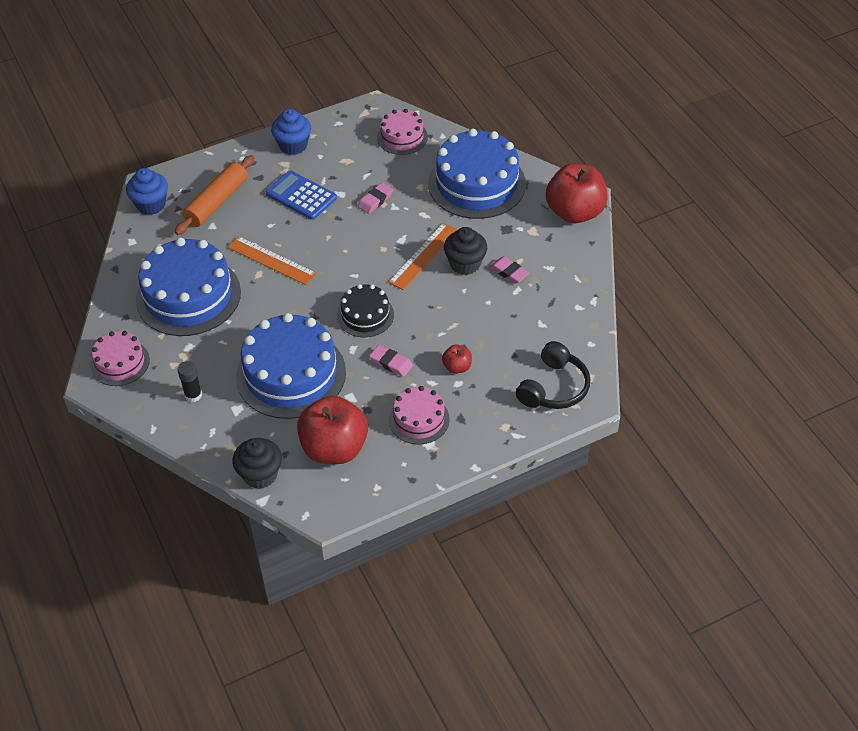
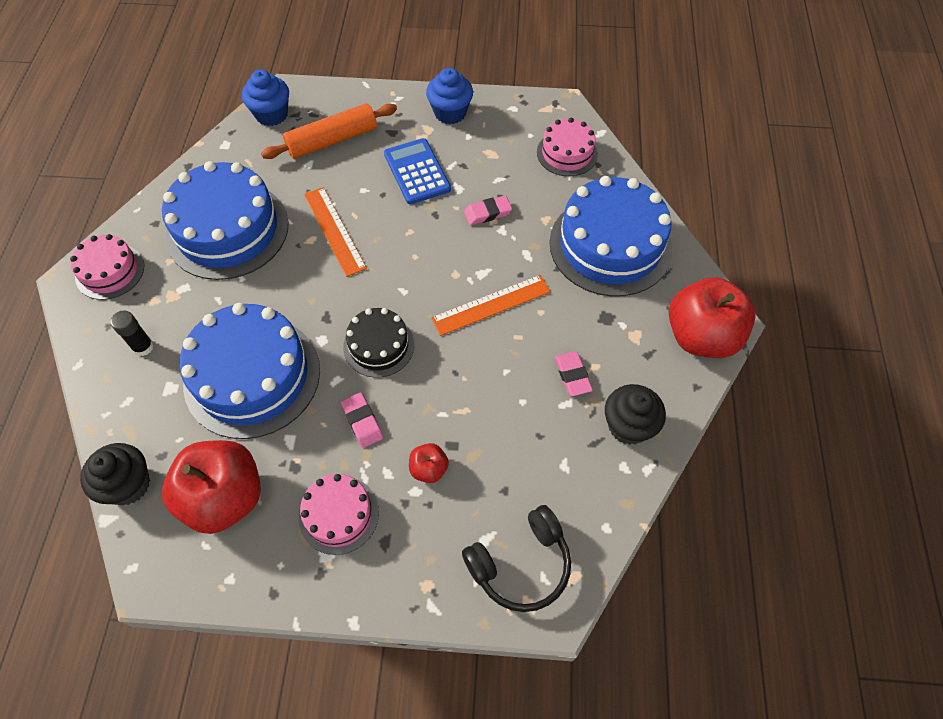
camera: 30 degrees right, 10 degrees up
black cupcake [444,227,487,275] -> black cupcake moved to [605,384,666,445]

